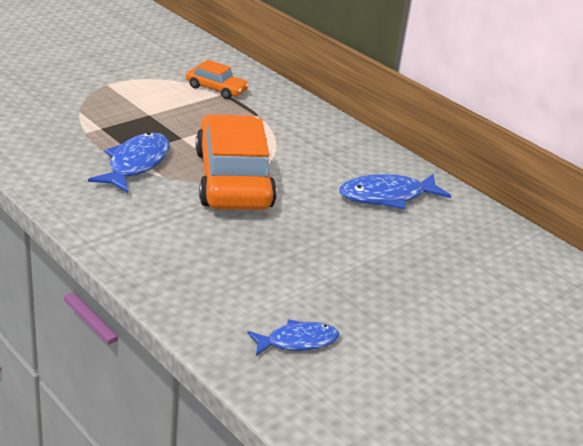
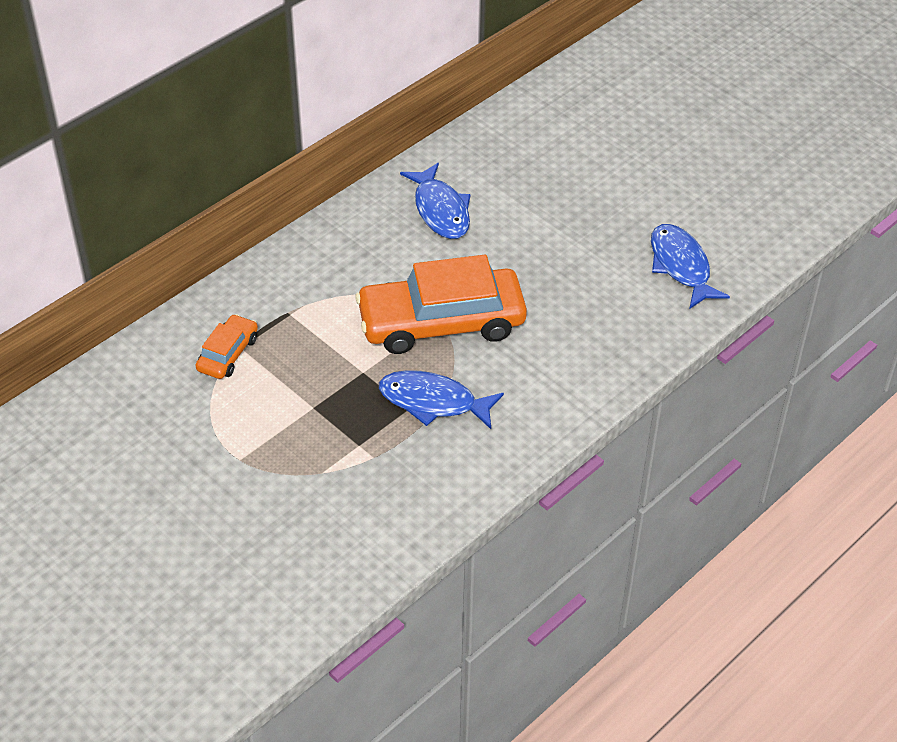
camera: 90 degrees left, 15 degrees up
blue fish [247,319,339,356] -> blue fish [651,224,730,309], size x1.55

